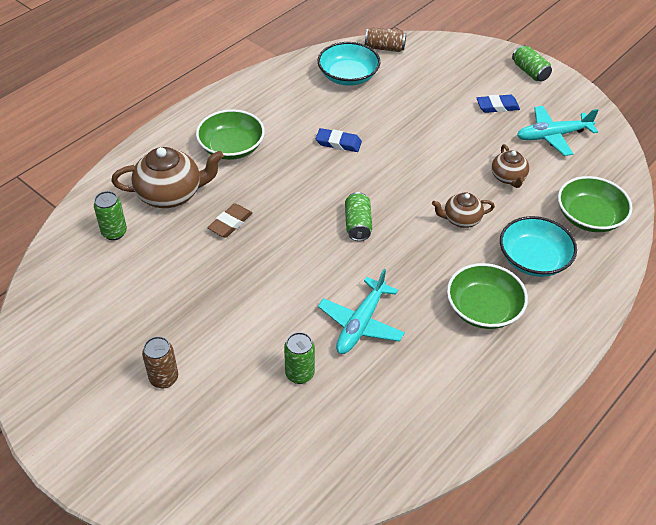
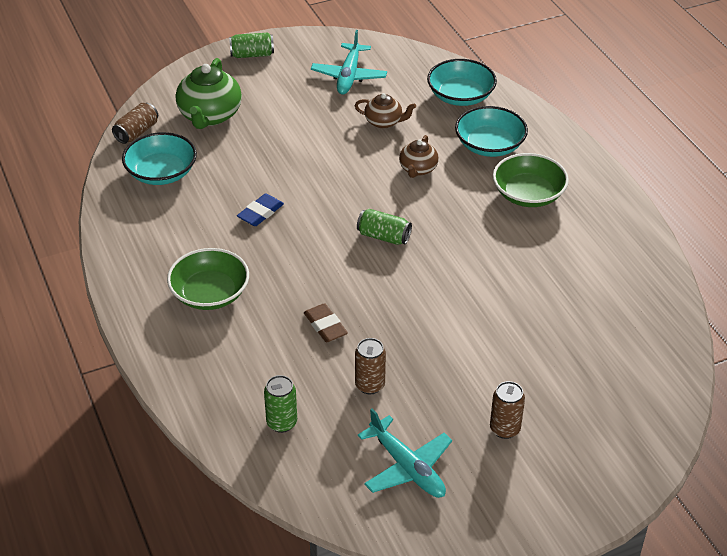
camera: 65 degrees left, 5 degrees down
brown teapot [111,147,224,208] -> none
green can [284,332,315,384] -> none
turquoise plane [318,269,405,354] -> turquoise plane moved to [358,408,452,498]
blue eraser [476,95,520,113] -> none
green bowl [558,176,633,232] -> turquoise bowl [427,59,497,106]
none -> green teapot [176,58,242,129]
none -> brown can [355,338,386,394]

